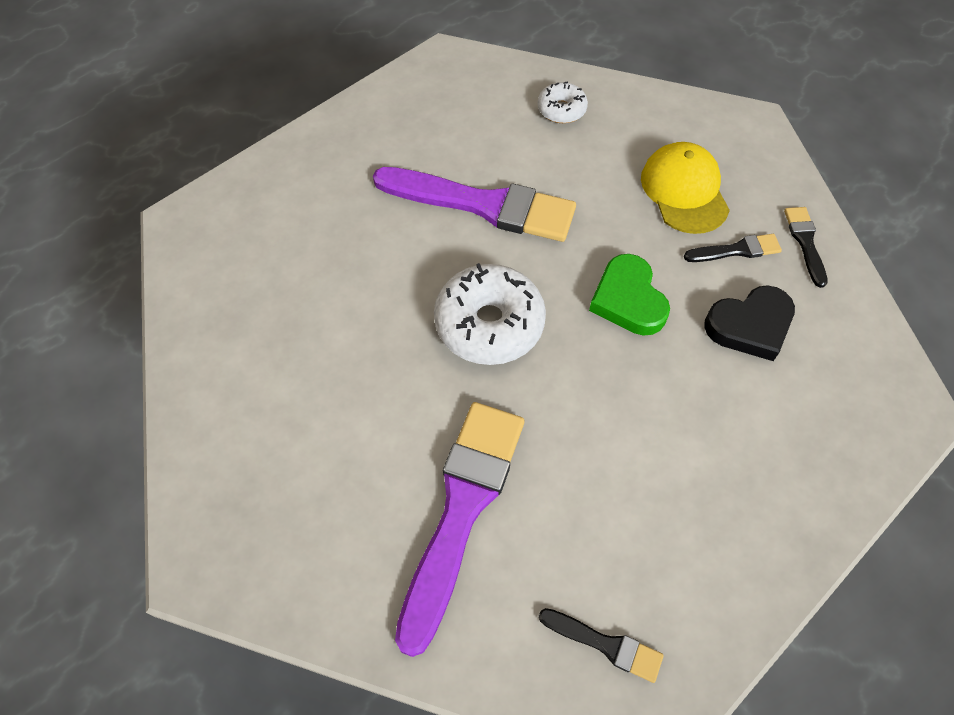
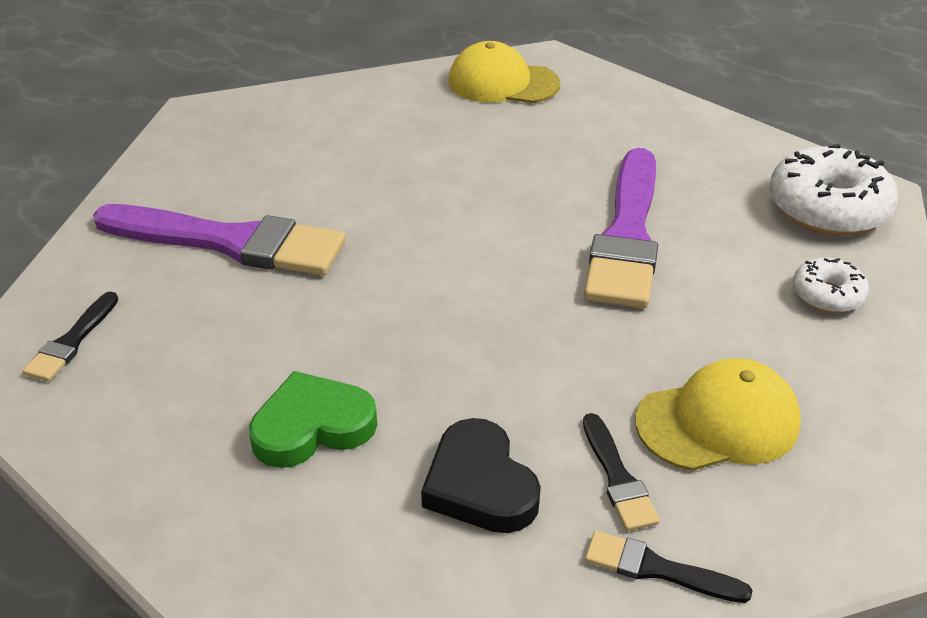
camera: 85 degrees right, 20 degrees down
white donut [434,263,546,365] -> white donut moved to [769,144,898,236]
green heart [589,254,670,336] -> green heart moved to [249,371,377,468]
black brush [784,207,828,288] -> black brush turned 150 degrees counterclockwise [585,531,753,603]
none -> yellow cap [448,41,560,103]

